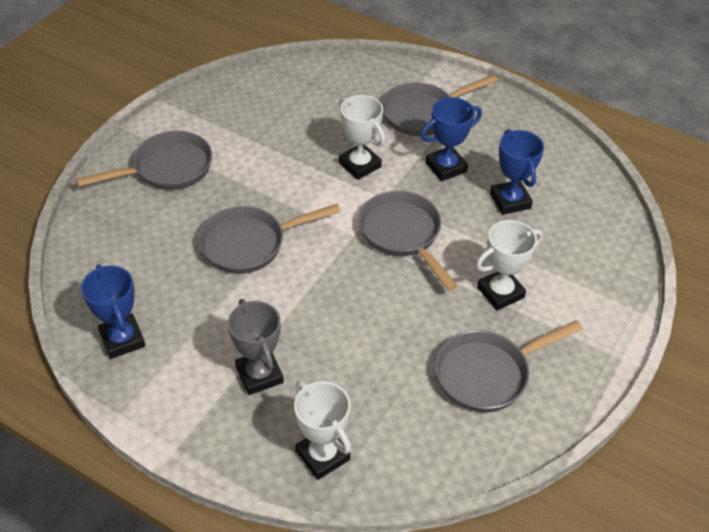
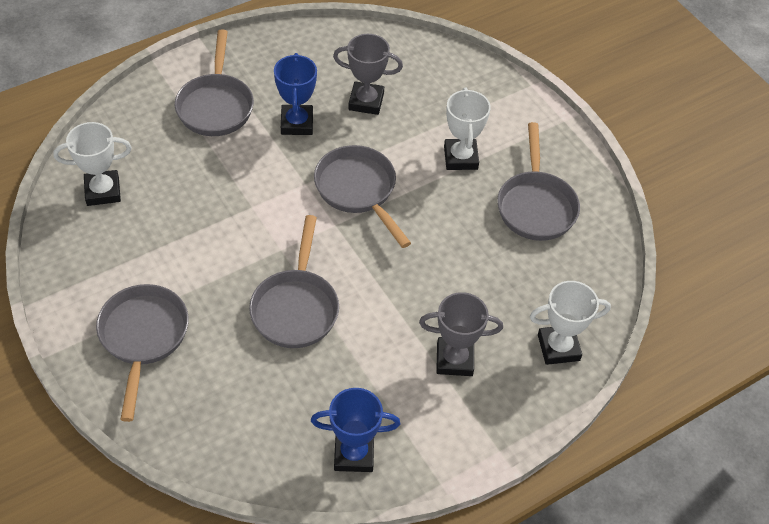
camera: 65 degrees left, 5 degrees up
white trophy [339,95,385,180] -> white trophy moved to [53,122,132,206]
grey pan [359,191,457,291] -> grey pan turned 60 degrees clockwise [314,145,411,248]
blue trophy [490,129,544,215] -> grey trophy [333,34,403,115]

